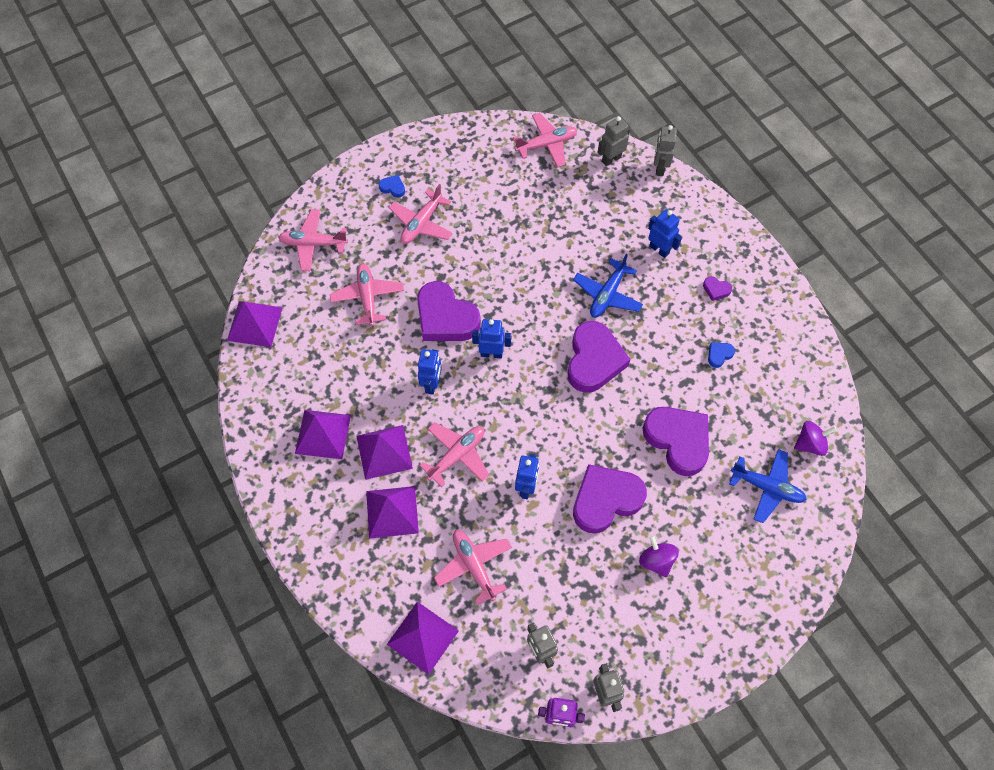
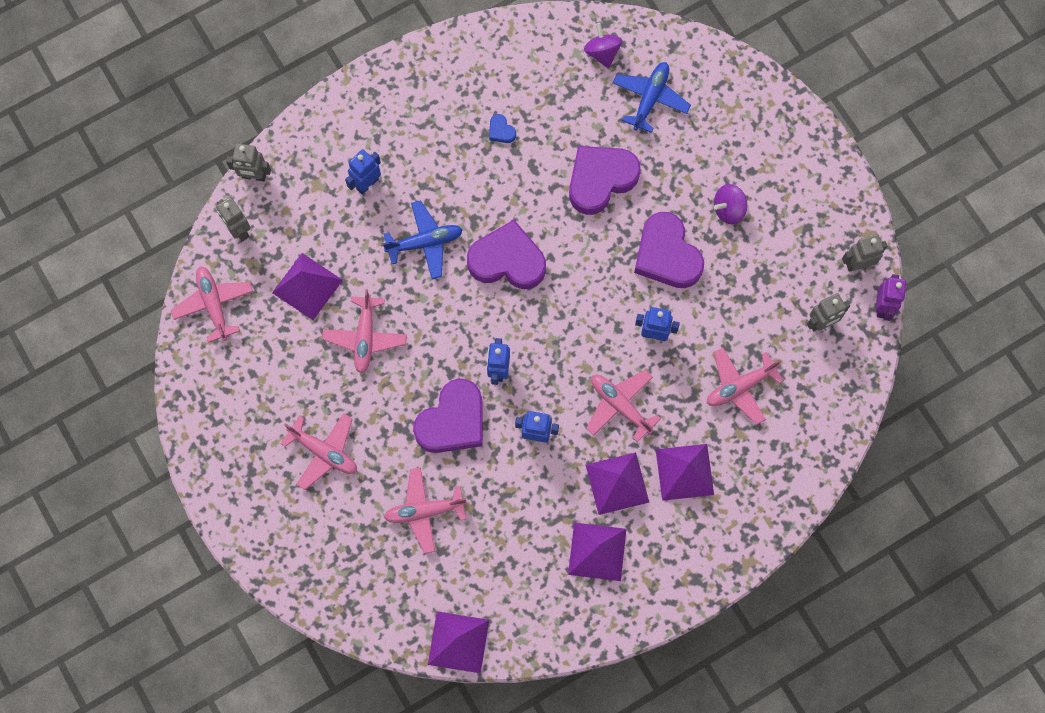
camera: 90 degrees left, 10 degrees up
pink plane [278,209,348,271] -> pink plane moved to [322,289,407,374]
blue heart [379,175,405,198] -> none
purple pyramid [387,602,459,675] -> purple pyramid moved to [272,253,343,320]
blue plane [573,254,643,318] -> blue plane turned 45 degrees counterclockwise [383,200,463,279]
purple heart [703,276,732,301] -> none

